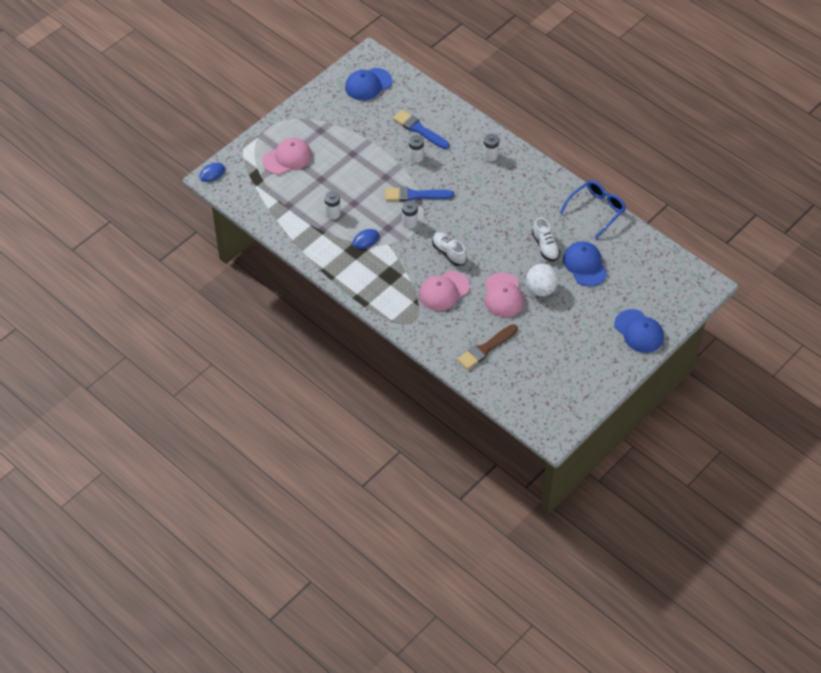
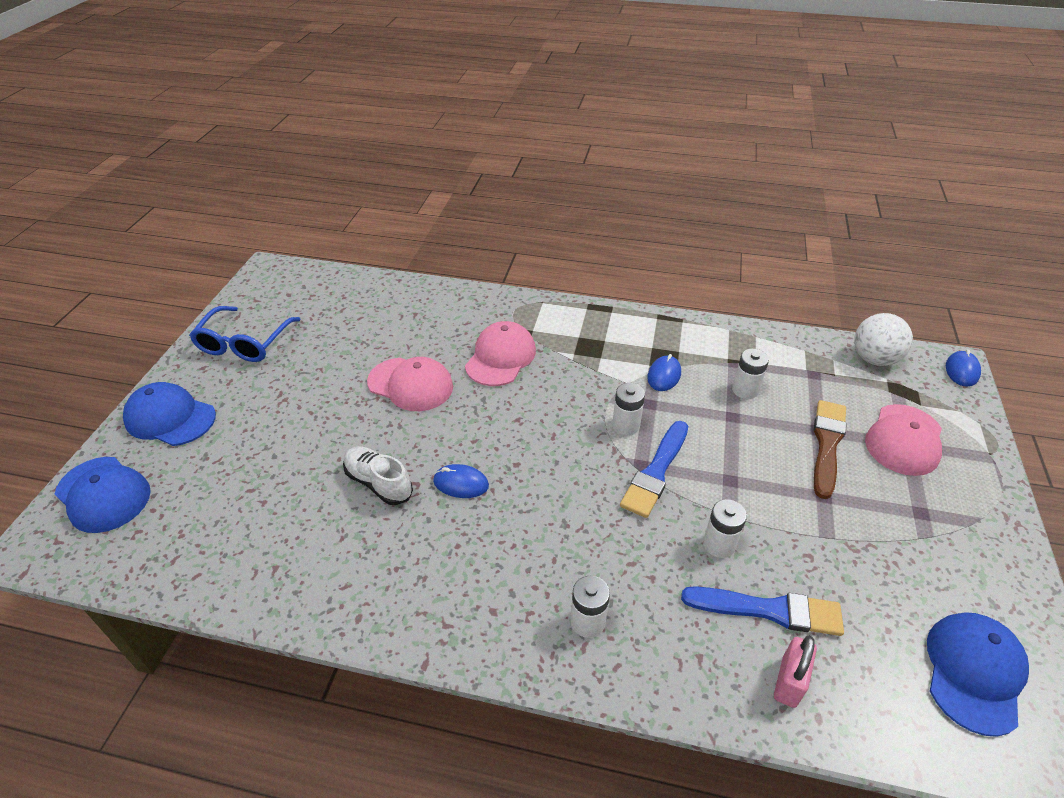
camera: 150 degrees right, 10 degrees down
blue brush [385,187,454,202] -> blue brush turned 150 degrees clockwise [620,421,688,518]
white shoe [432,232,467,266] -> none
brown brush [457,324,518,370] -> brown brush moved to [814,400,847,499]
pink cap [485,272,524,317] -> pink cap turned 150 degrees clockwise [367,357,453,411]
white ball [526,264,559,296] -> white ball moved to [854,313,913,366]
blue glasses [560,180,626,239] -> blue glasses moved to [189,306,301,362]
blue cap [563,241,607,286] -> blue cap moved to [55,457,151,533]
none -> blue mouse [433,464,489,498]
none -> pink padlock [774,636,817,708]

